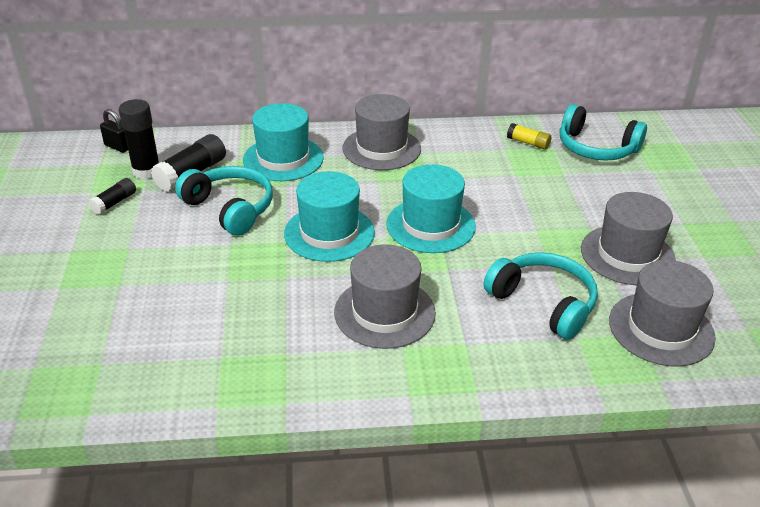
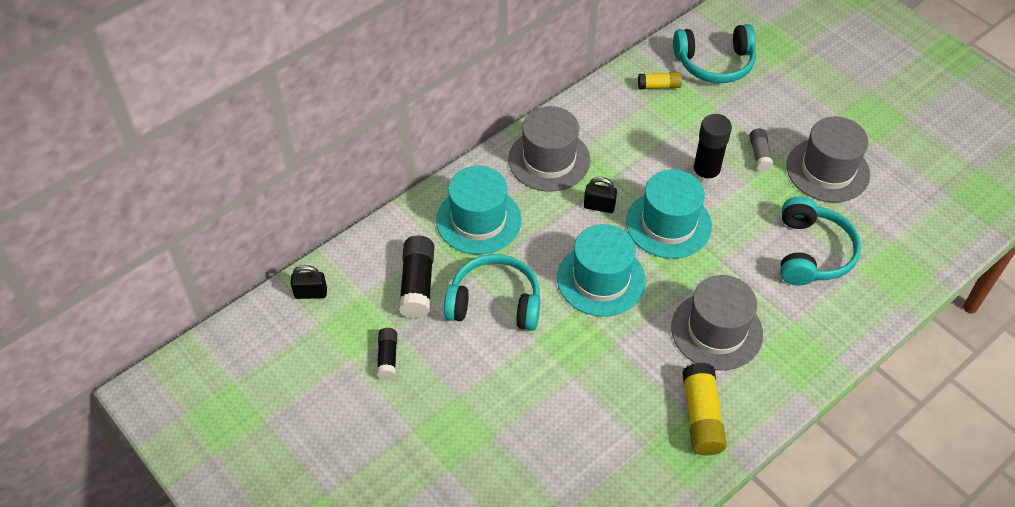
camera: 35 degrees left, 15 degrees up
black glue stick [119,99,160,179] -> black glue stick moved to [692,114,732,185]
turquoise headphones [483,252,598,340] -> turquoise headphones turned 90 degrees clockwise [780,196,861,286]
grey hat [609,260,716,366] -> none
none -> black padlock [584,177,617,213]
none -> yellow glue stick [682,362,727,456]
none -> grey glue stick [749,128,774,172]

